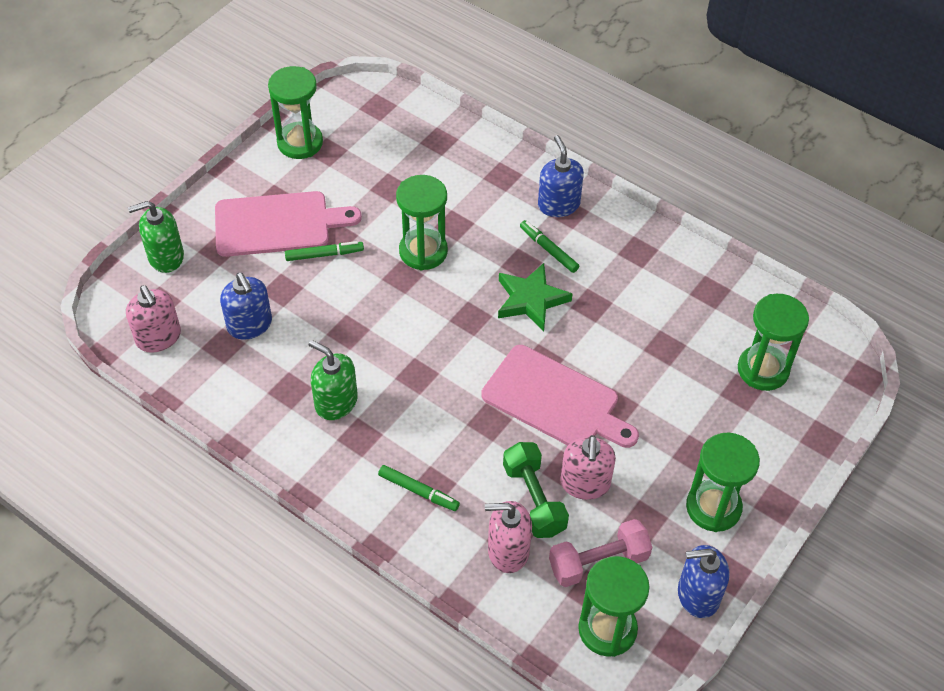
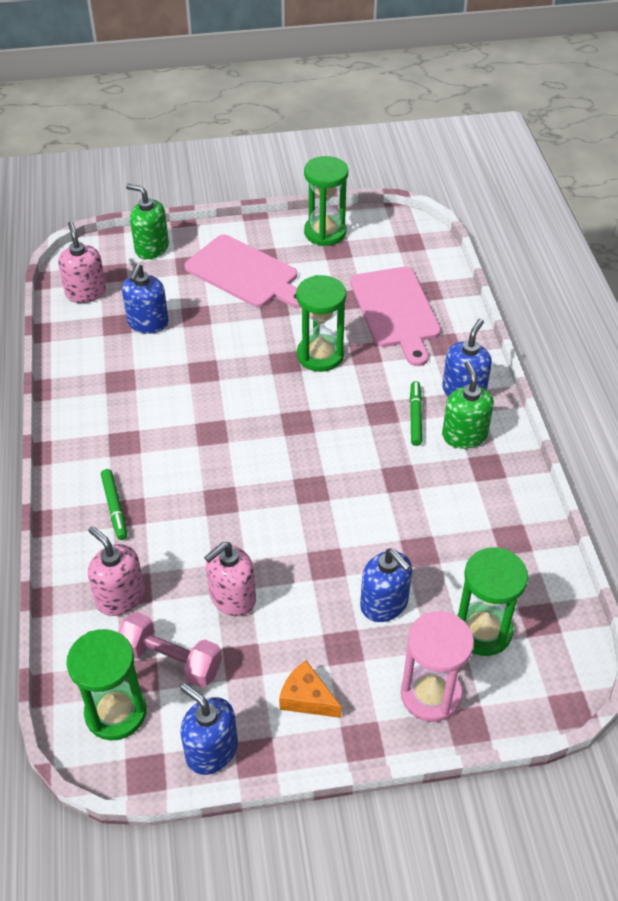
camera: 45 degrees right, 5 degrees down
pink soap dispenser [126,285,181,353] -> pink soap dispenser turned 150 degrees clockwise [58,221,106,303]
green marker [285,241,364,261] -> none
green soap dispenser [309,340,358,420] -> green soap dispenser moved to [442,361,494,449]
pink cutting board [481,345,639,448] -> pink cutting board moved to [350,267,441,366]
green star [498,263,572,331] -> none
green dumbbell [503,442,569,538] -> none
green hourglass [686,433,760,532] -> orange cheese [279,661,342,718]
none -> blue soap dispenser [360,549,412,622]
none -> pink hourglass [401,611,474,722]

